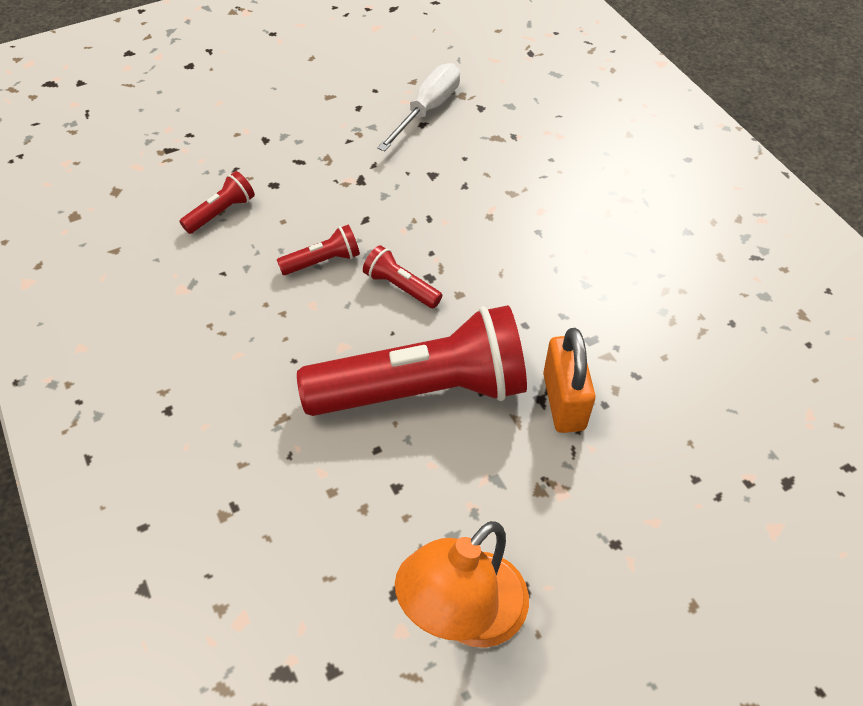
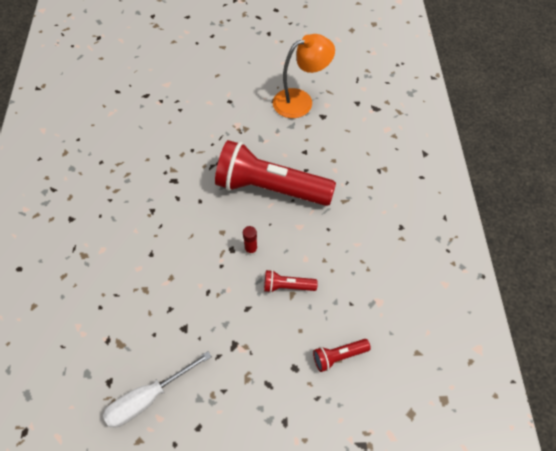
camera: 155 degrees left, 5 degrees up
red flashlight [363,245,442,308] -> red glue stick [243,226,258,256]
orange padlock [543,328,596,433] -> none

